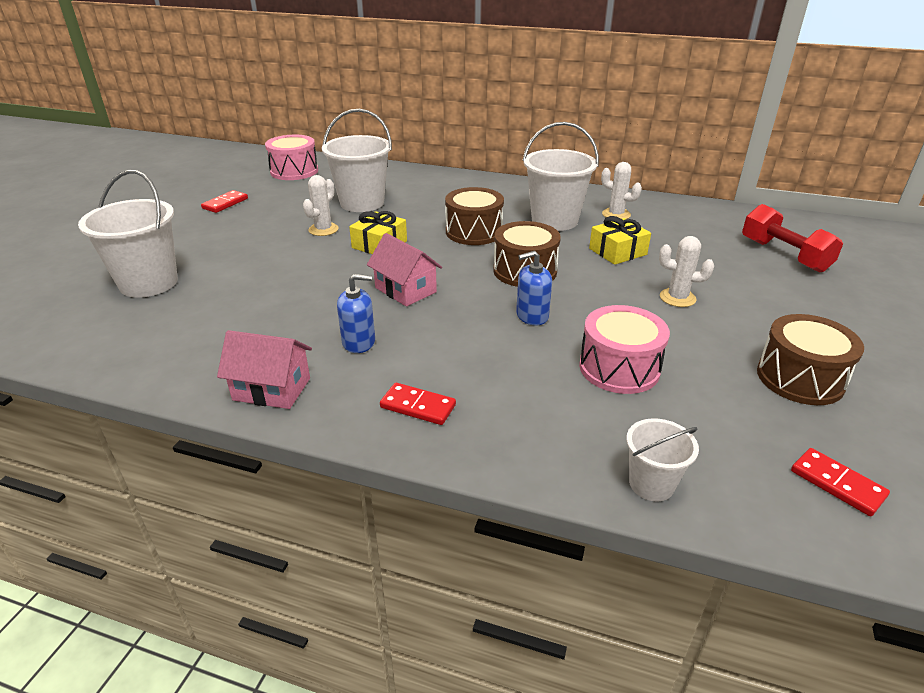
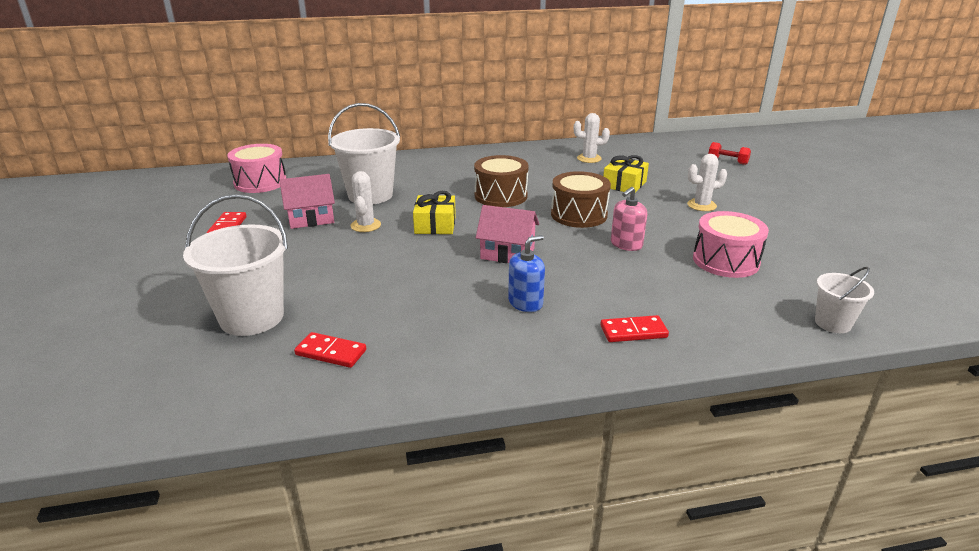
camera: 30 degrees left, 5 degrees down
pink house [217,330,312,409] -> pink house moved to [279,174,335,229]
blue soap dispenser [516,251,552,326] -> pink soap dispenser [611,187,647,251]
white bucket [523,122,599,231] -> none
red dumbbell [742,204,843,273] -> red dumbbell [708,142,751,165], size x0.56
brown drum [757,314,864,405] -> none
red domino [791,448,890,516] -> red domino moved to [294,332,366,368]

